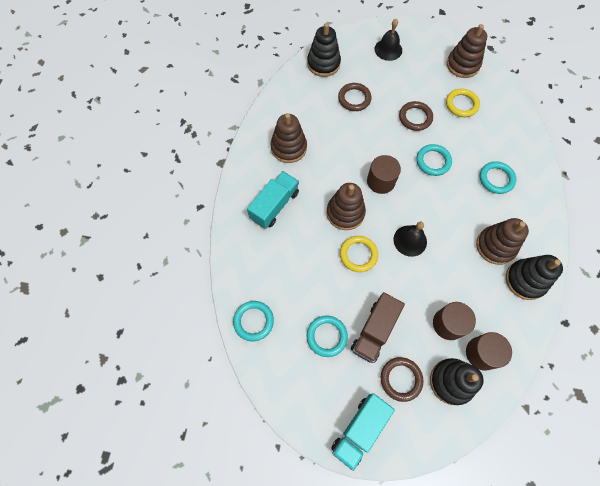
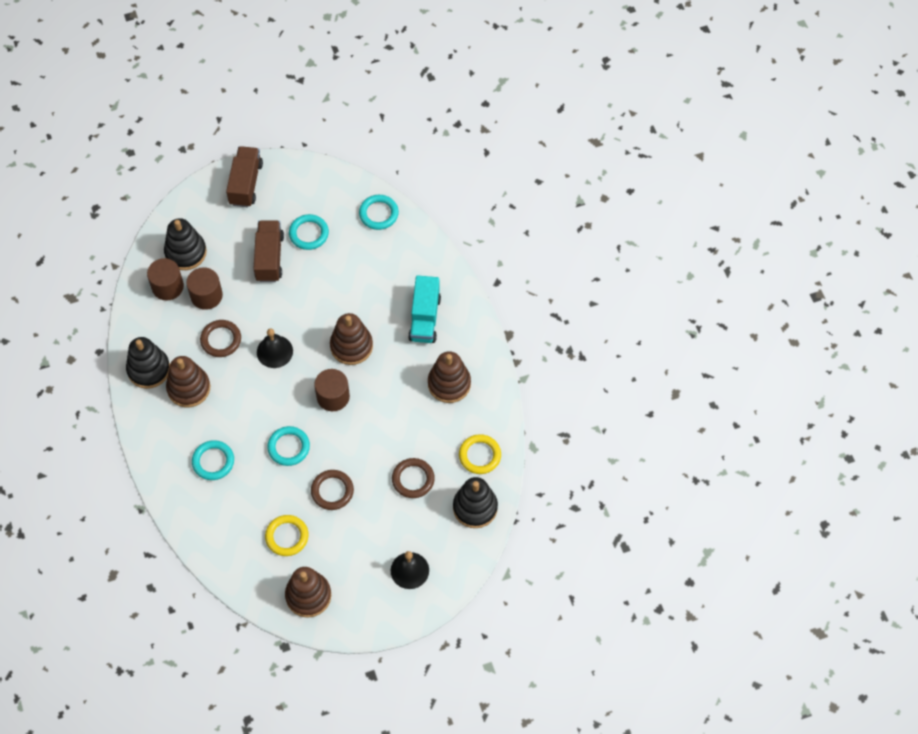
camera: 150 degrees right, 5 degrees down
turquoise truck [331,393,395,471] -> brown truck [226,146,263,207]
yellow ring [340,236,378,272] -> yellow ring moved to [459,434,501,474]
brown ring [381,357,423,402] -> brown ring moved to [200,320,241,357]

